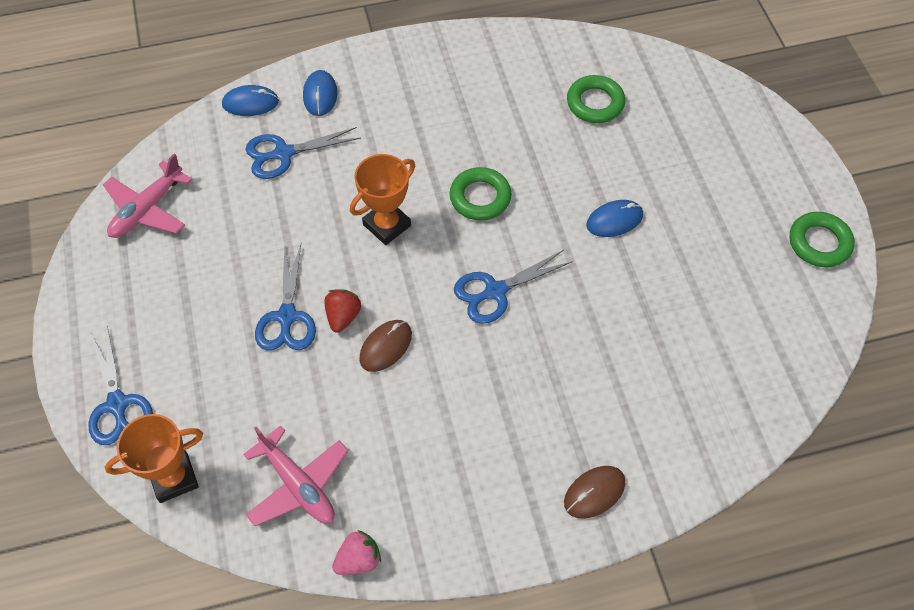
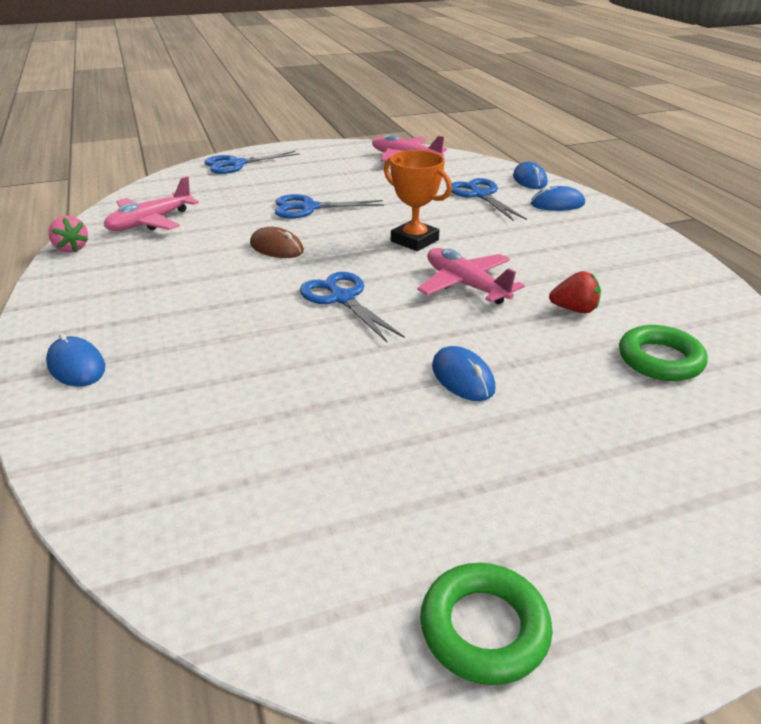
camera: 85 degrees right, 25 degrees down
orange trophy [105,414,203,503] -> none
red strawberry [324,289,361,333] -> red strawberry moved to [549,271,601,313]
green ring [450,167,512,221] -> pink plane [417,248,525,304]
brown mouse [564,466,625,519] -> blue mouse [46,333,105,387]

